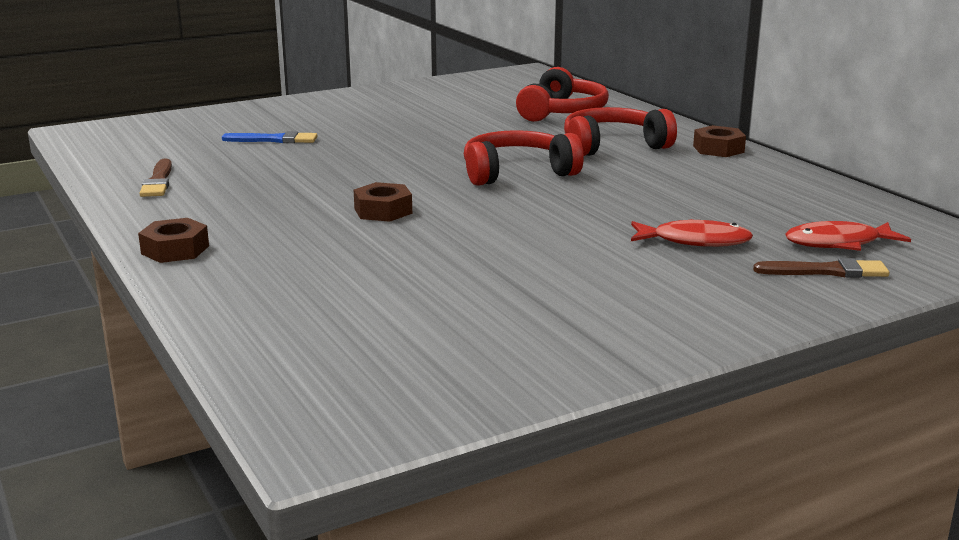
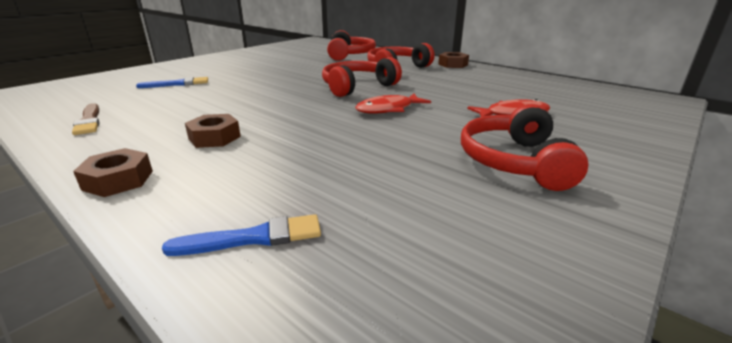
camera: 20 degrees left, 5 degrees up
brown nut [354,182,412,222] -> brown nut moved to [185,114,241,148]
brown brush [753,258,889,278] -> none
red fish [785,221,911,251] -> red fish moved to [355,94,431,114]
none -> blue brush [162,214,321,256]
none -> red headphones [461,104,589,191]

